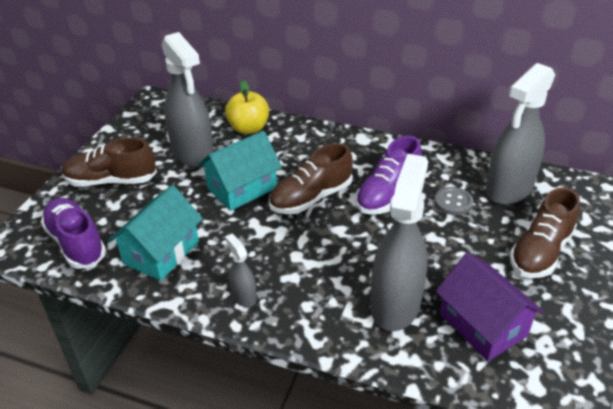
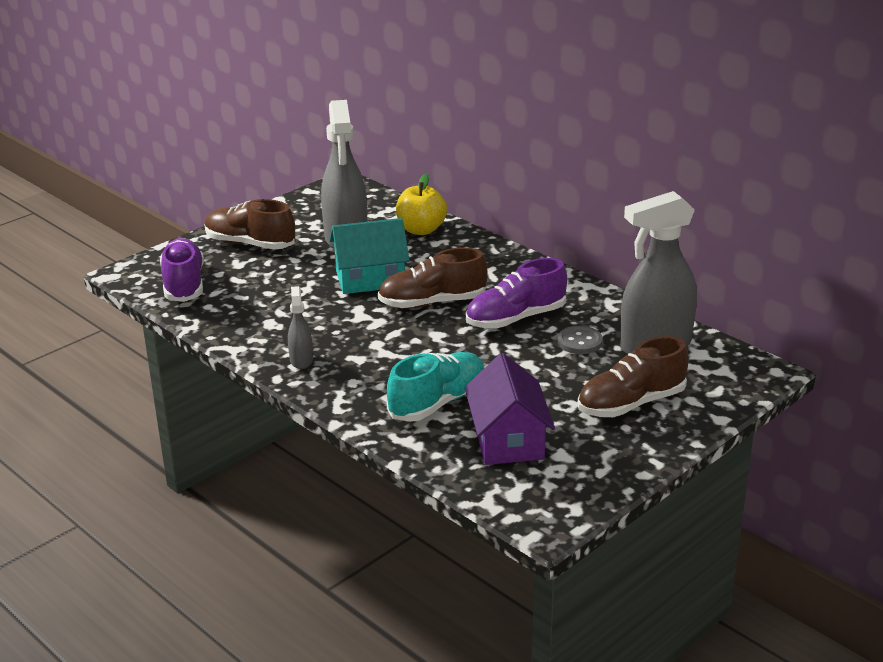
camera: 25 degrees right, 10 degrees down
turquoise house [108,185,203,281] -> none
grey spray bottle [371,154,428,331] -> turquoise shoe [387,352,485,422]

